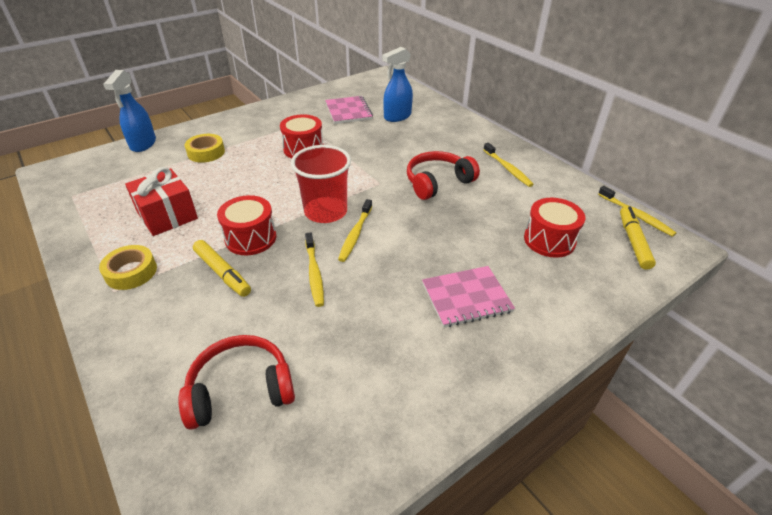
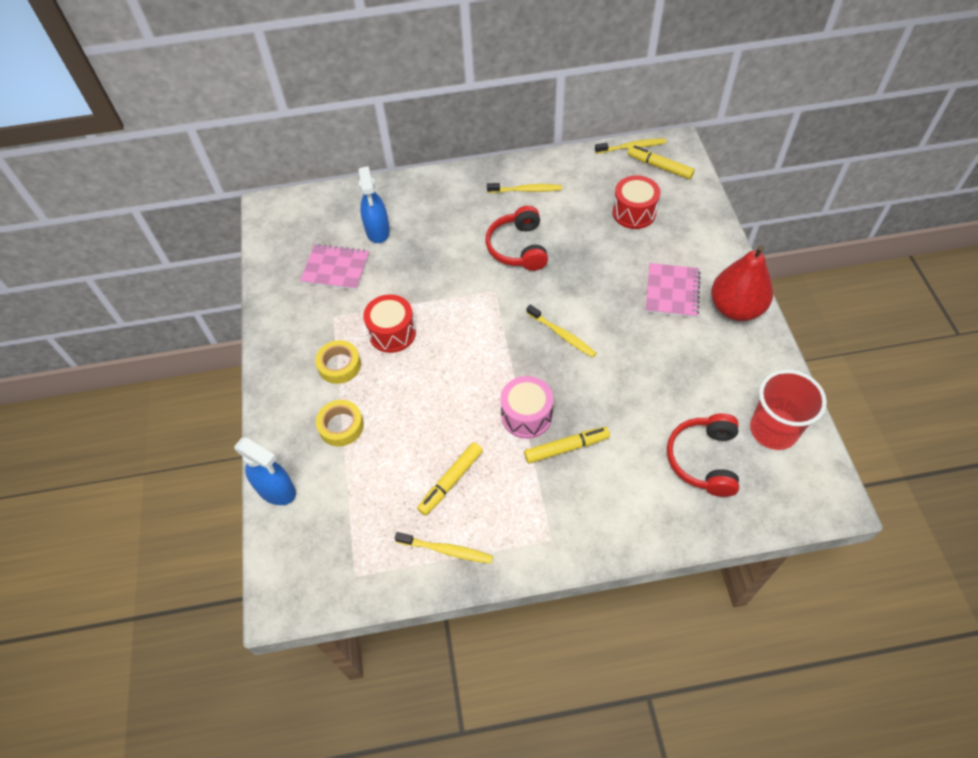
camera: 60 degrees left, 15 degrees up
yellow tape [99,245,157,290] -> yellow tape moved to [315,340,361,384]
red gift [125,167,198,236] -> yellow marker [417,442,483,516]
red drum [217,195,276,255] -> pink drum [500,376,553,439]
red cup [291,145,351,223] -> red cup moved to [750,369,827,450]
yellow toothbrush [305,232,324,307] -> yellow toothbrush moved to [395,532,493,564]
none -> red pear [711,245,773,321]

